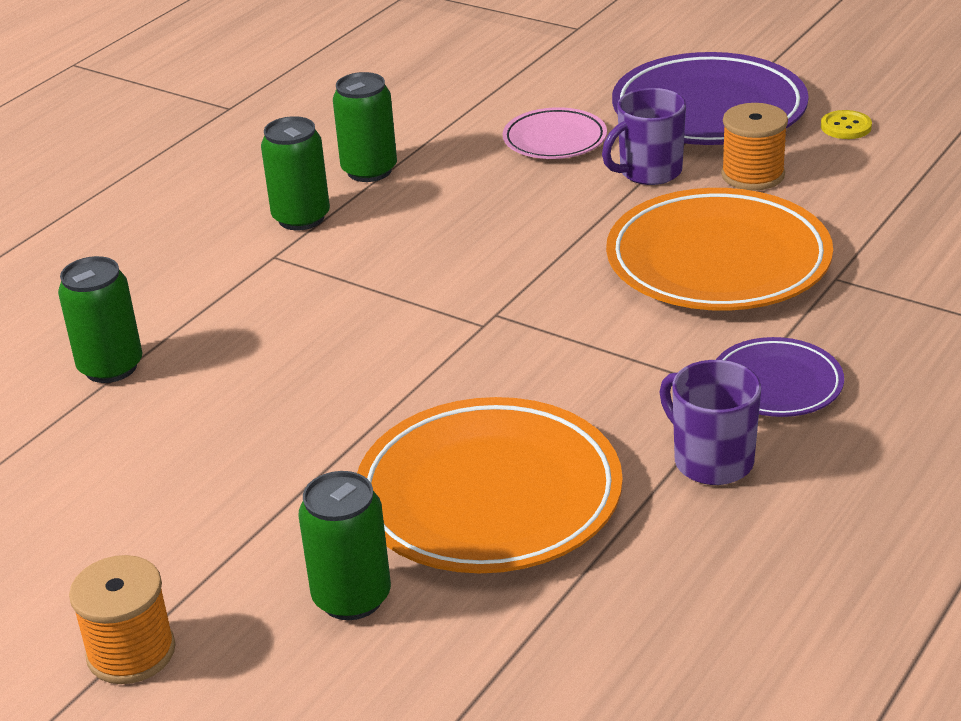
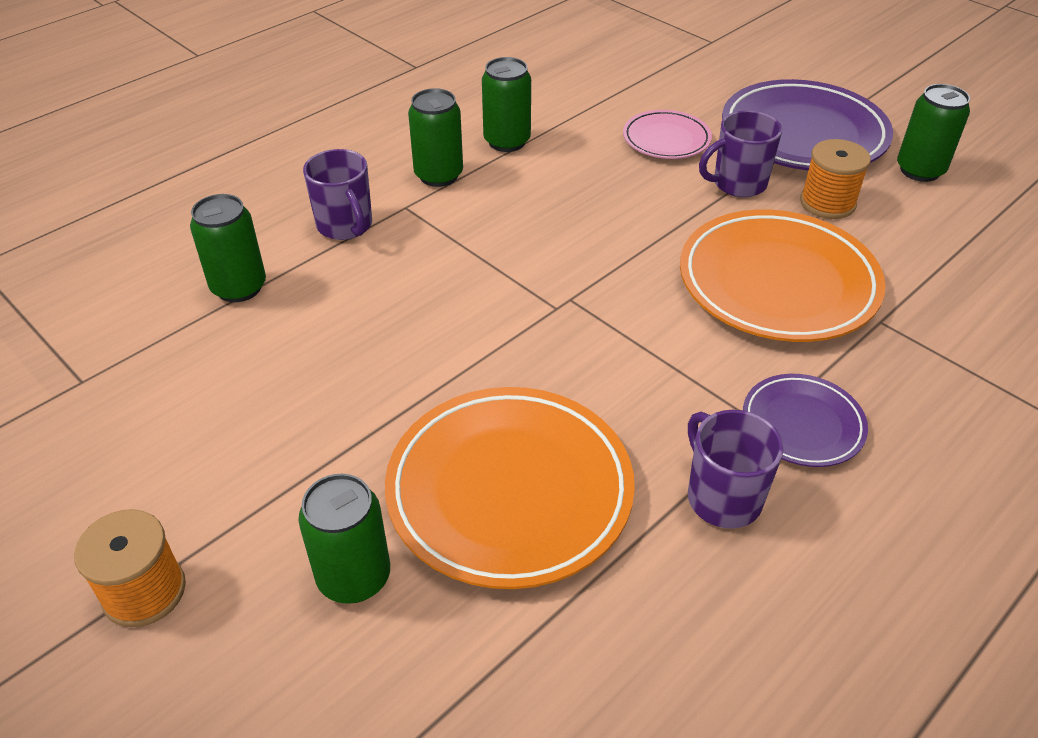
camera: 10 degrees right, 10 degrees up
yellow button [821,110,872,139] -> green can [897,84,970,182]
none -> purple mug [303,149,372,240]

